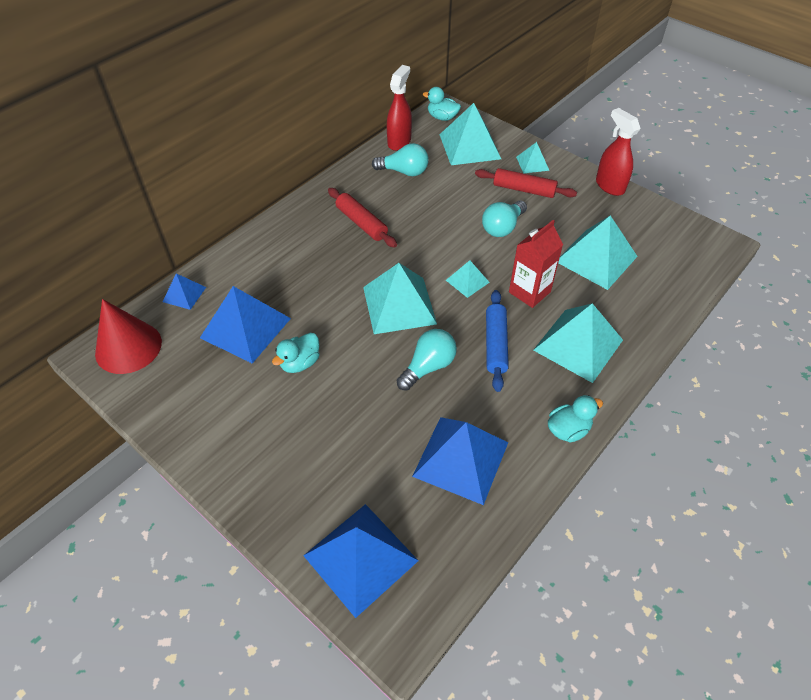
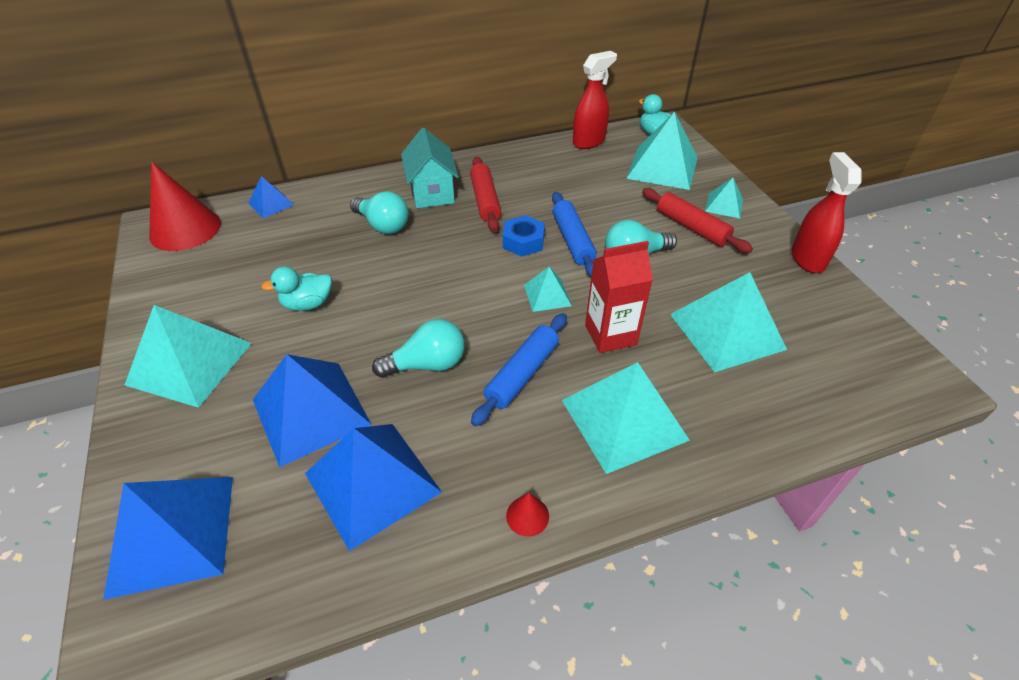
camera: 30 degrees right, 5 degrees down
blue pyramid [200,286,291,364] -> blue pyramid moved to [253,354,372,467]
turquoise pyramid [363,263,437,334] -> turquoise pyramid moved to [125,305,252,408]
turquoise light bulb [372,143,429,176] -> turquoise light bulb moved to [350,191,409,234]
turquoise duck [548,395,603,442] -> red cone [506,492,549,537]
none -> turquoise house [401,128,459,208]
none -> blue nut [503,215,545,257]
none -> blue rolling pin [552,192,597,276]

